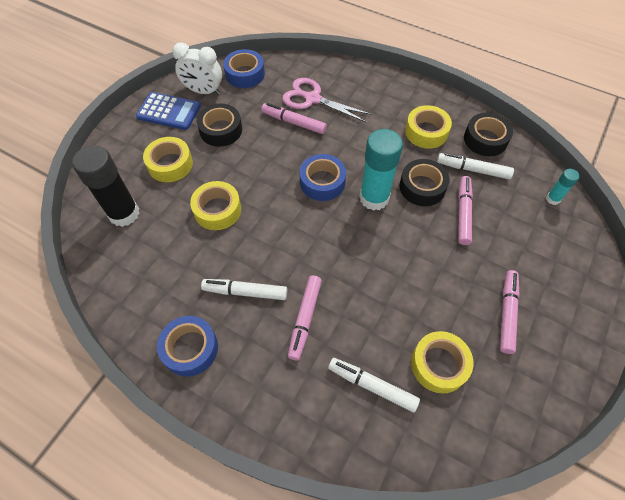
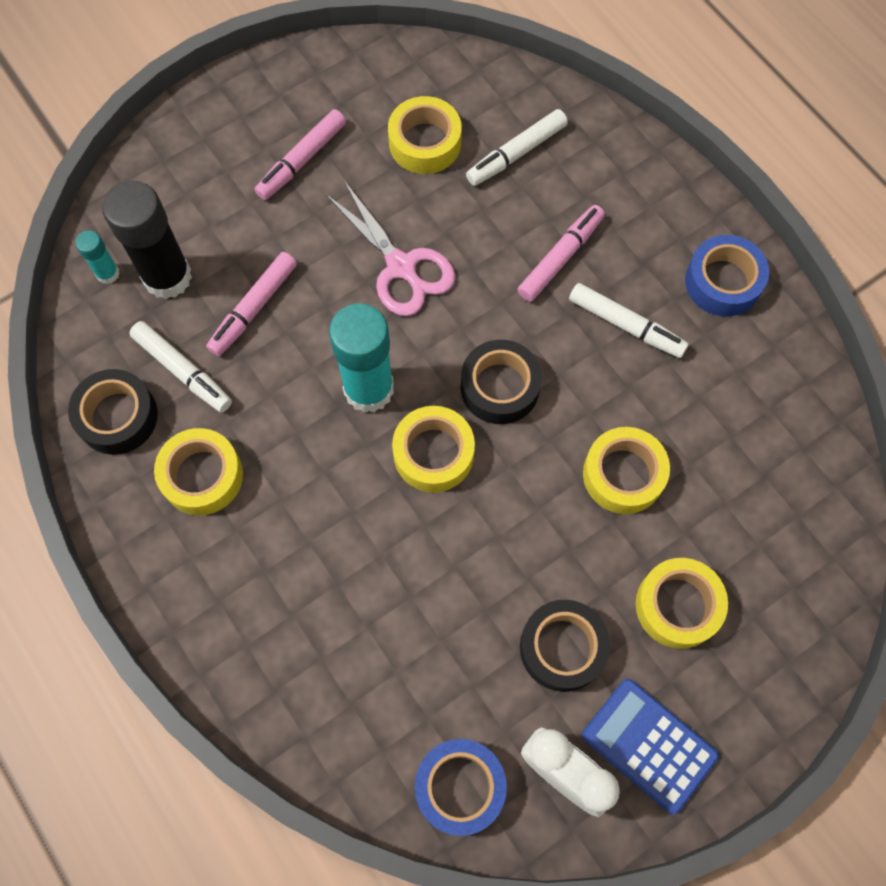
camera: 155 degrees left, 10 degrees up
black glue stick [72,145,140,227] -> black glue stick moved to [103,181,192,299]
pink marker [261,103,327,134] -> none
pink scissors [282,78,372,122] -> pink scissors moved to [325,181,455,316]
blue tape [300,154,346,201] -> yellow tape [392,406,475,492]
white marker [328,358,420,412] -> white marker turned 90 degrees clockwise [466,109,568,186]
black tape [399,159,450,206] -> black tape moved to [461,340,542,424]

